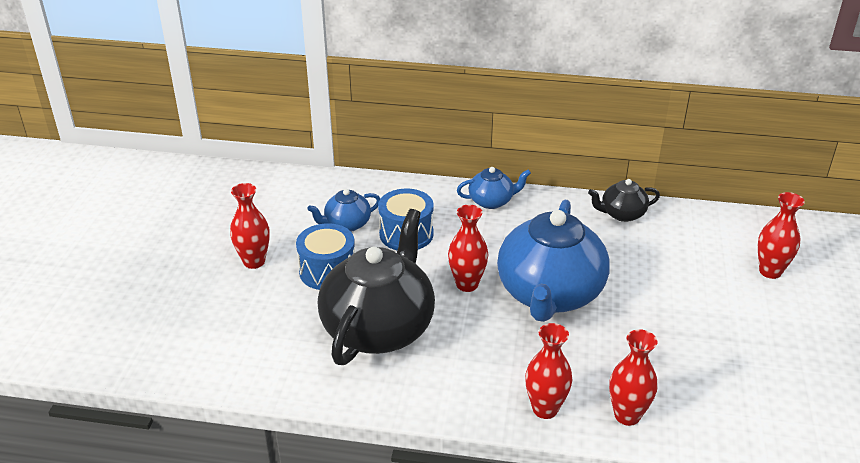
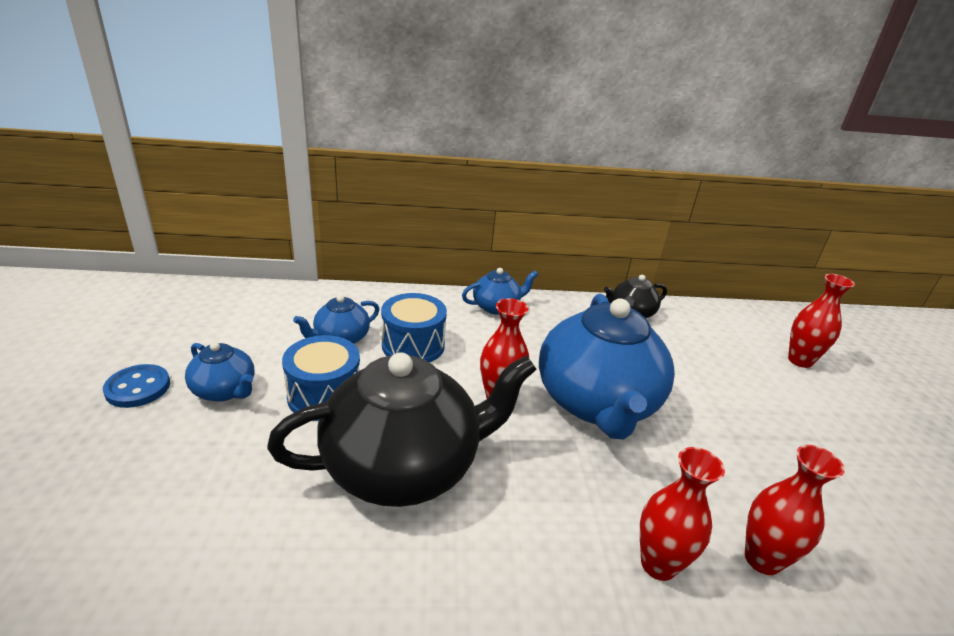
camera: 15 degrees left, 5 degrees down
red vase [230,183,270,269] -> blue teapot [185,342,255,401]
black teapot [318,209,435,365] -> black teapot turned 60 degrees clockwise [267,352,537,507]
none -> blue button [103,364,170,408]

